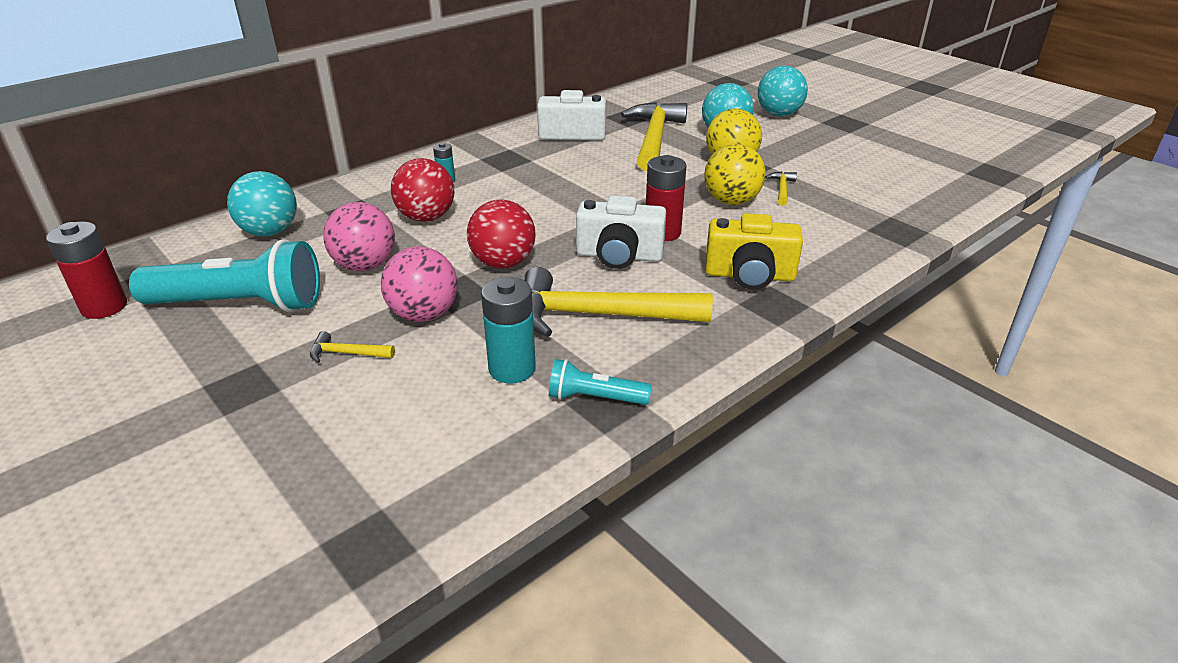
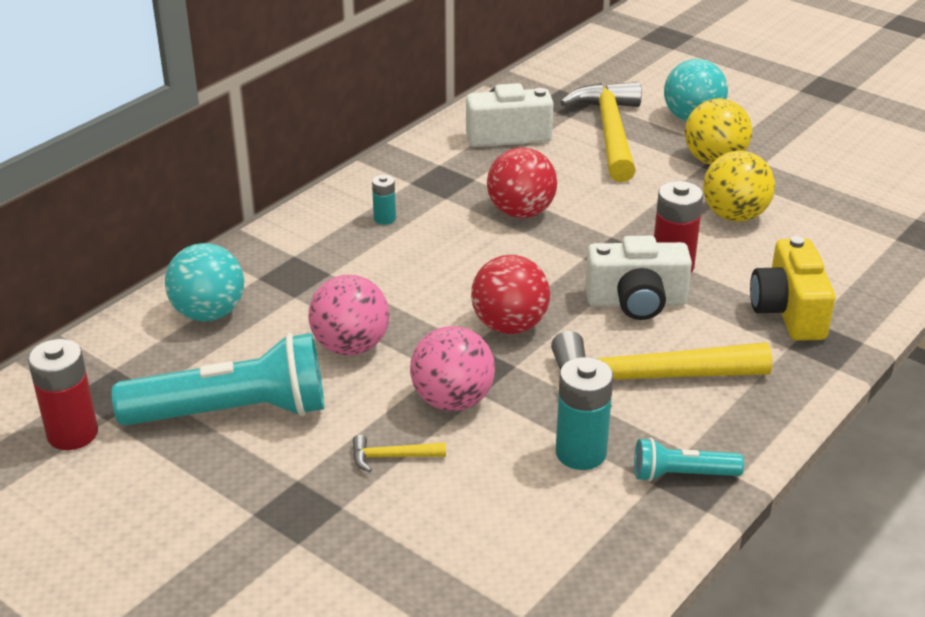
camera: 10 degrees left, 0 degrees up
red ball [391,158,454,222] -> red ball moved to [487,148,557,218]
yellow camera [705,213,803,290] -> yellow camera turned 90 degrees clockwise [750,236,835,341]
turquoise ball [758,66,808,117] -> none
yellow hammer [765,172,797,206] -> none

